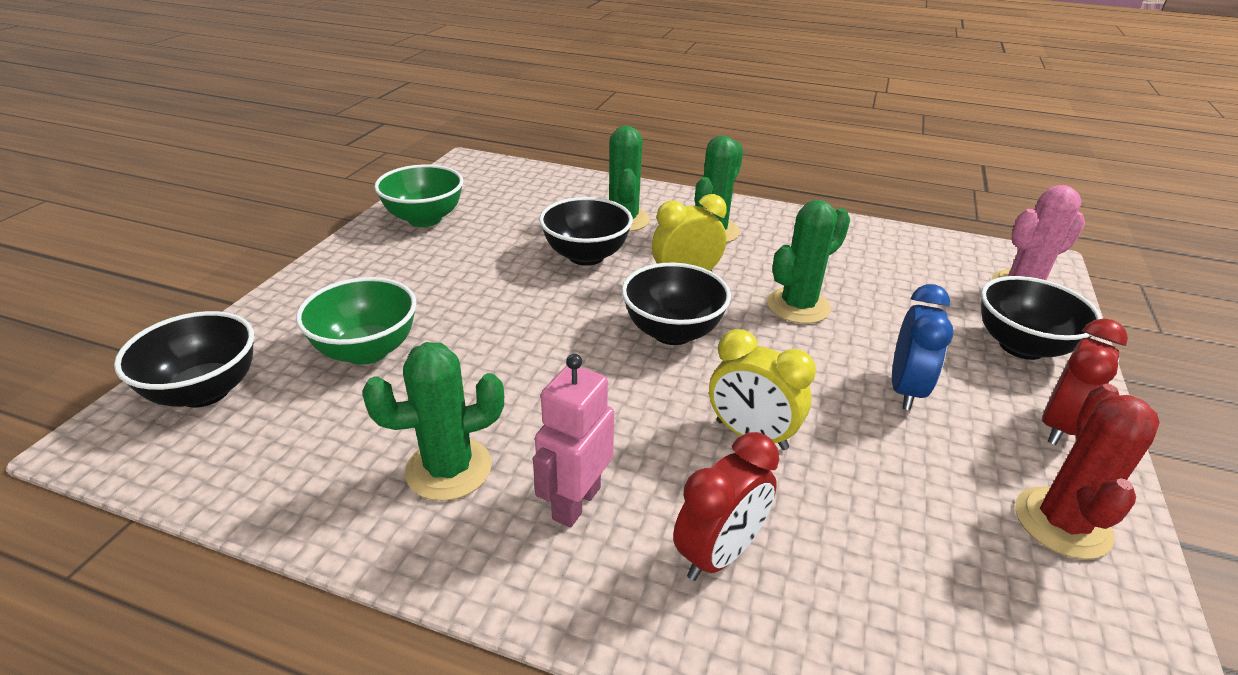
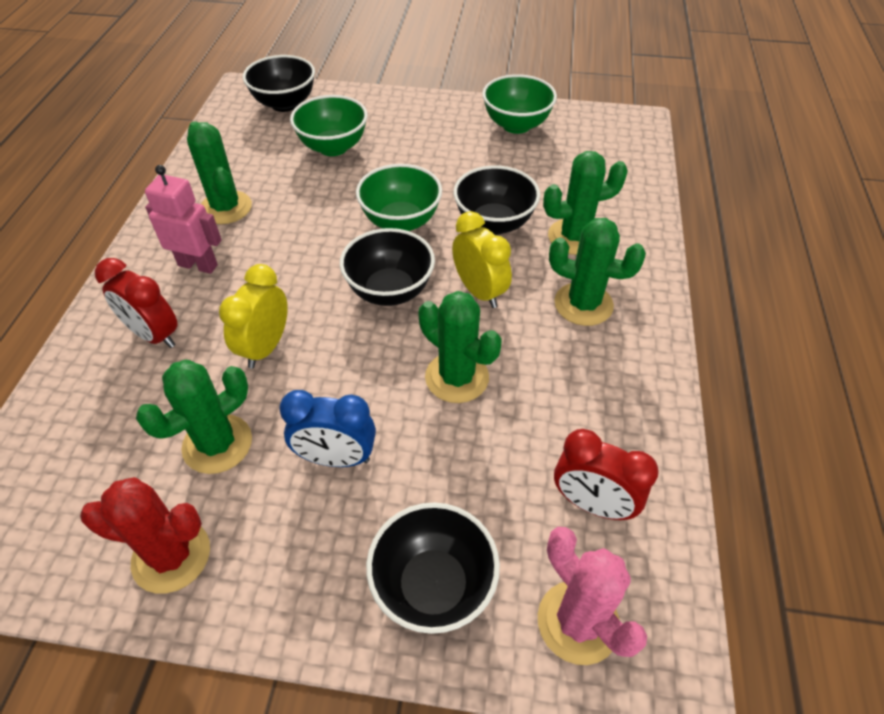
camera: 80 degrees right, 15 degrees up
red clock [1042,318,1128,445] -> red clock moved to [554,429,659,520]
none -> green cactus [136,360,252,474]
none -> green bowl [356,164,442,231]

